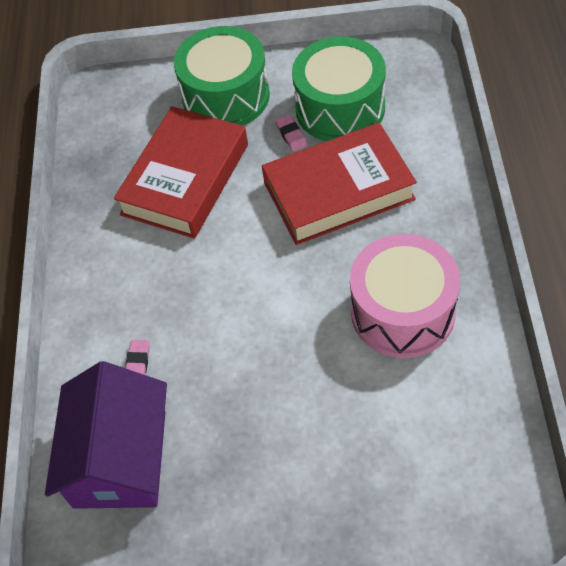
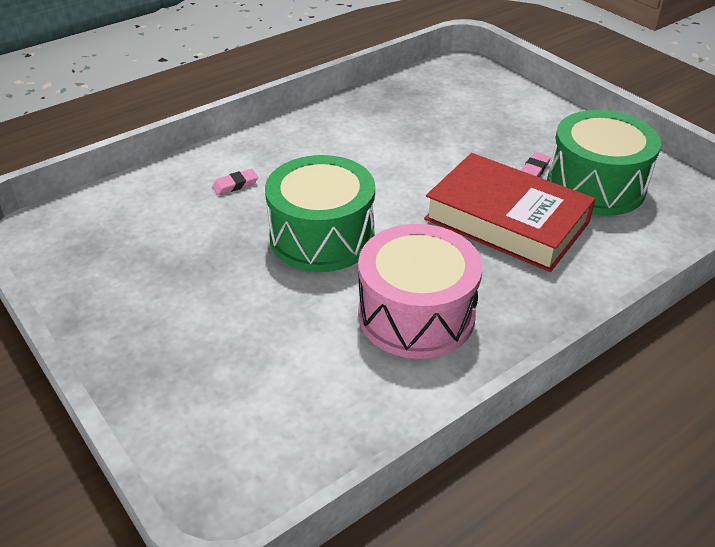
camera: 50 degrees right, 15 degrees down
purple house [45,361,167,509] -> none
red book [114,106,248,239] -> none
green drum [174,26,270,126] -> green drum moved to [265,155,375,272]

